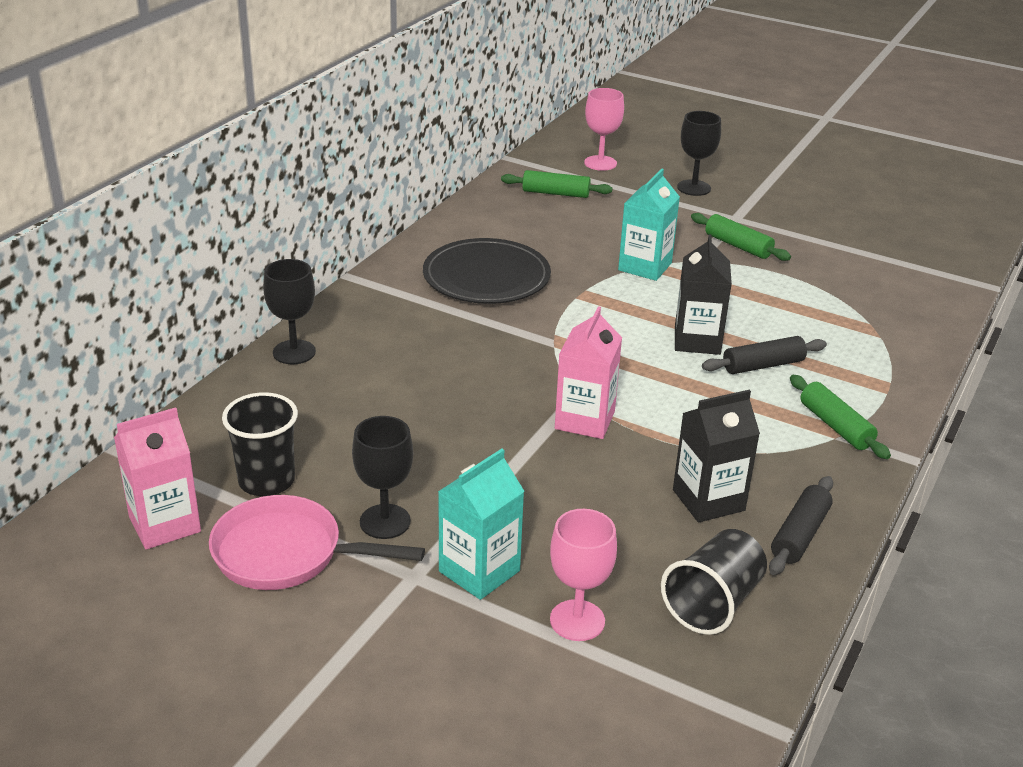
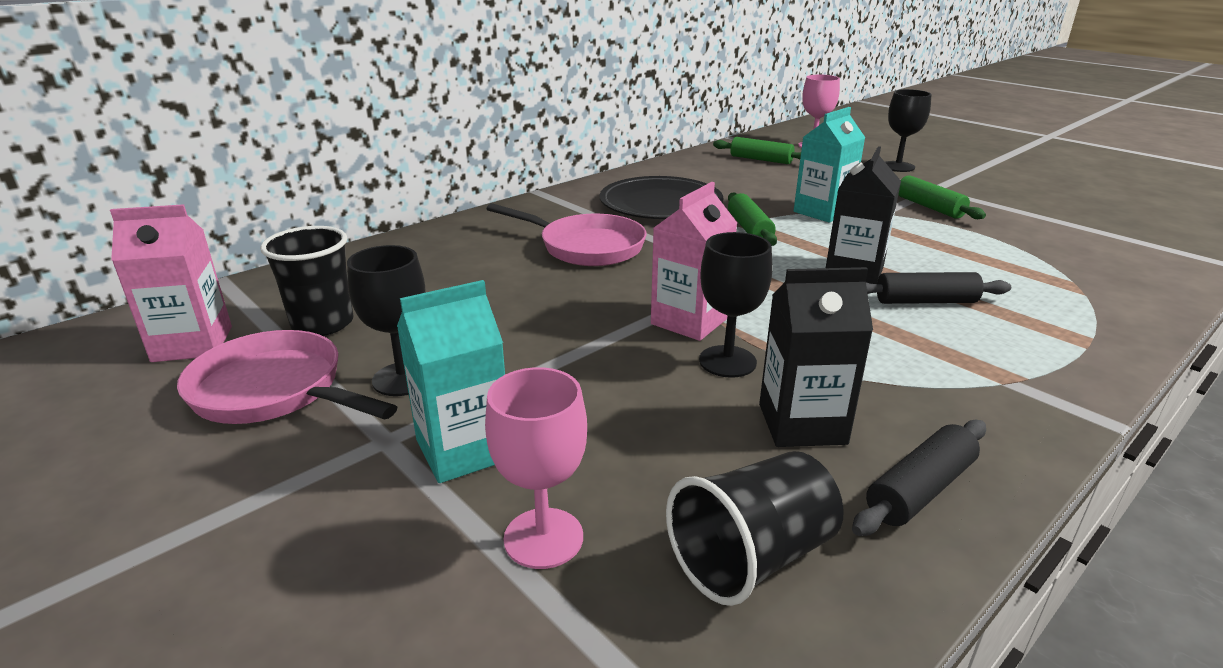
camera: 20 degrees right, 5 degrees down
black goblet [263,259,316,364] -> black goblet moved to [699,232,772,378]
green rolling pin [790,375,891,459] -> green rolling pin moved to [728,192,777,246]
none -> pink pan [487,203,646,266]

